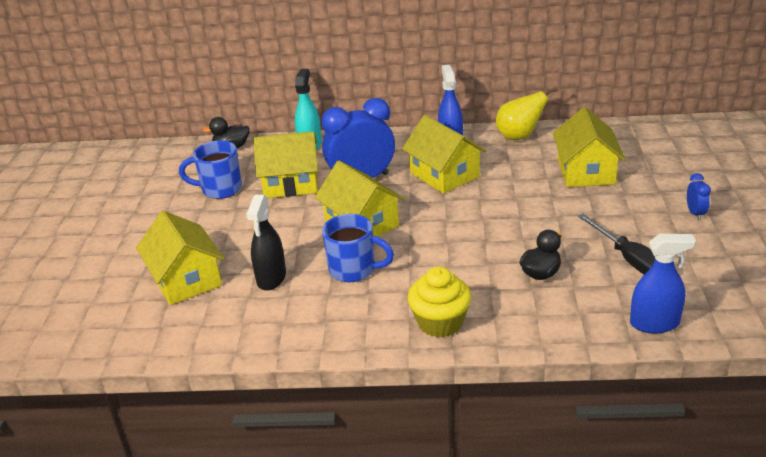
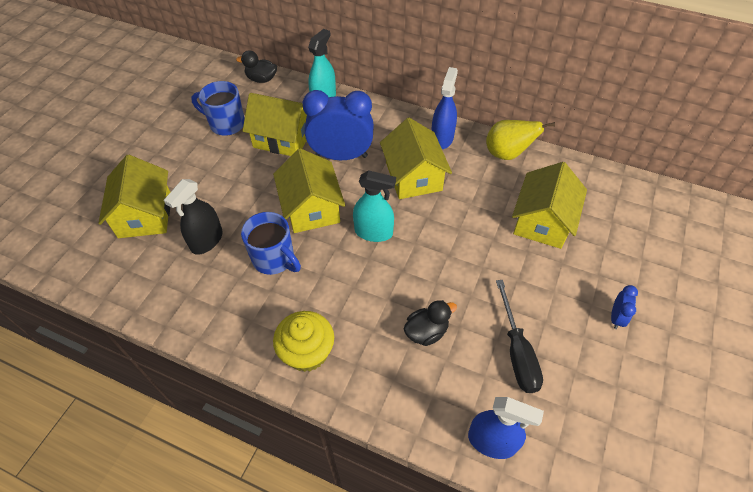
camera: 20 degrees right, 20 degrees up
none -> turquoise spray bottle [353,170,396,242]

